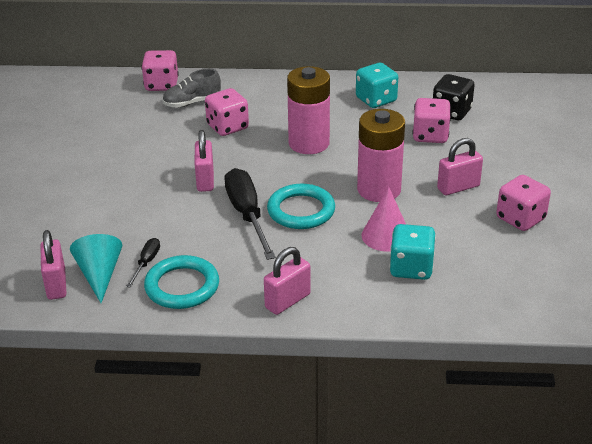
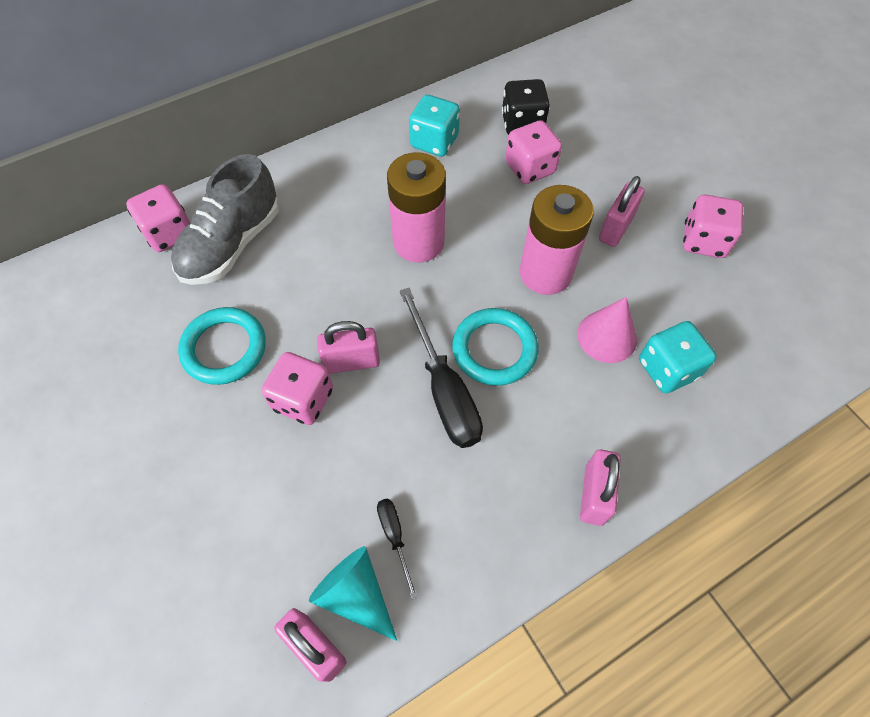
camera: 35 degrees left, 25 degrees up
turquoise ring [144,255,219,309] -> turquoise ring moved to [178,307,266,385]
grey shoe [162,69,221,108] -> grey shoe [171,154,279,285], size x1.66
pink padlock [195,130,214,192] -> pink padlock turned 60 degrees counterclockwise [317,321,380,374]
pink dice [205,88,249,136] -> pink dice moved to [262,352,333,425]
black screwdriver [224,168,276,260] -> black screwdriver turned 150 degrees counterclockwise [400,288,483,448]

